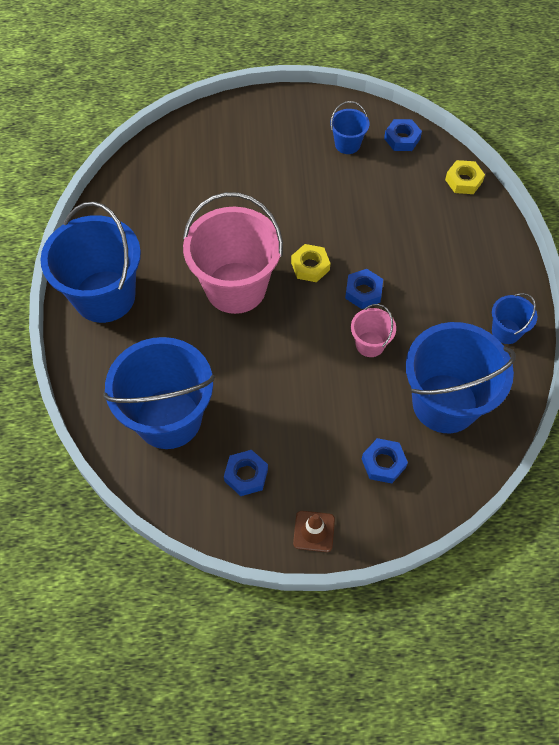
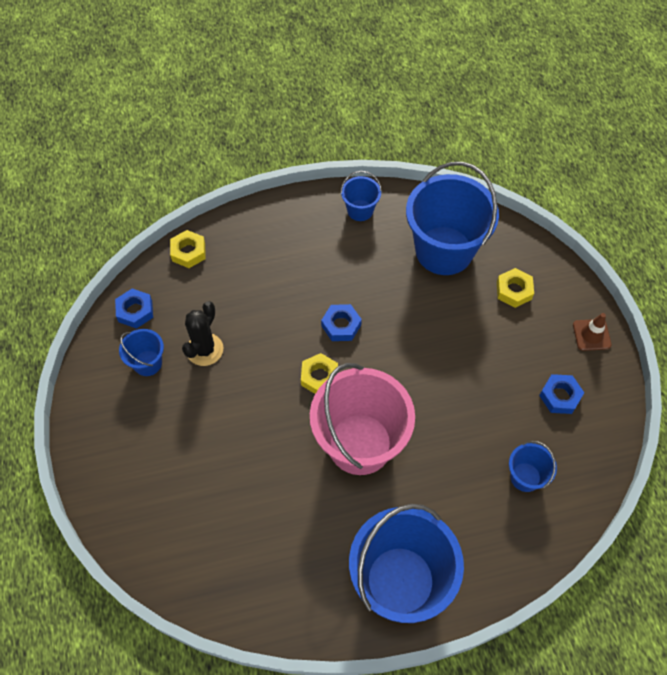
camera: 100 degrees left, 0 degrees up
blue bucket [103,337,215,449] -> blue bucket [509,441,557,492], size x0.46
pink bucket [351,304,396,357] -> none
blue nut [362,438,408,483] -> yellow nut [497,268,534,308]
none -> black cactus [182,301,223,366]

